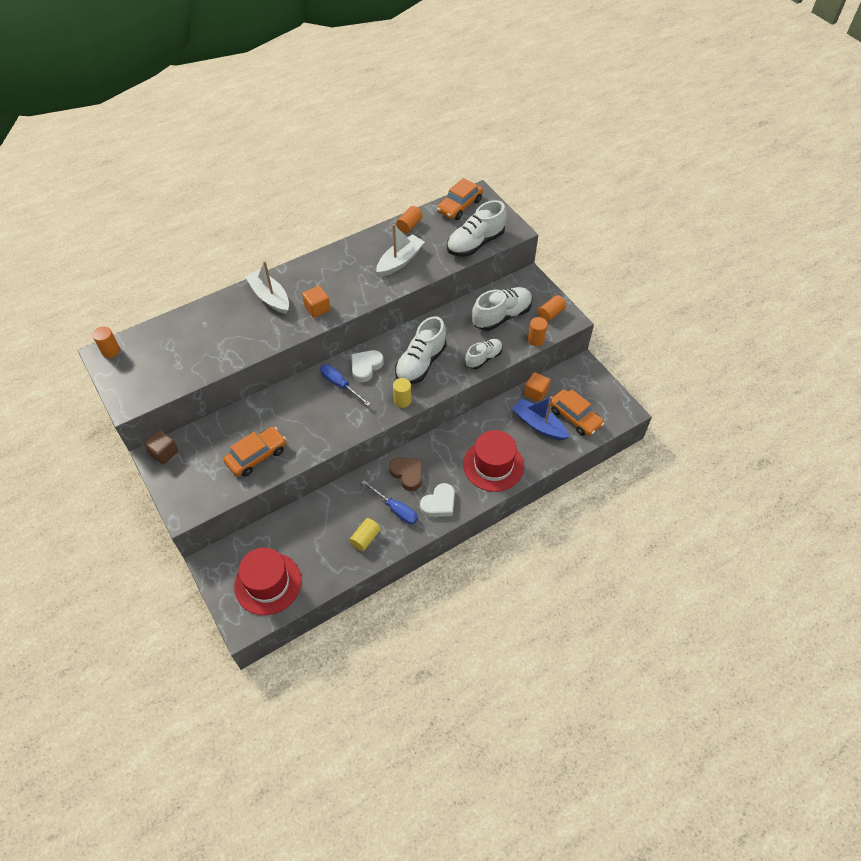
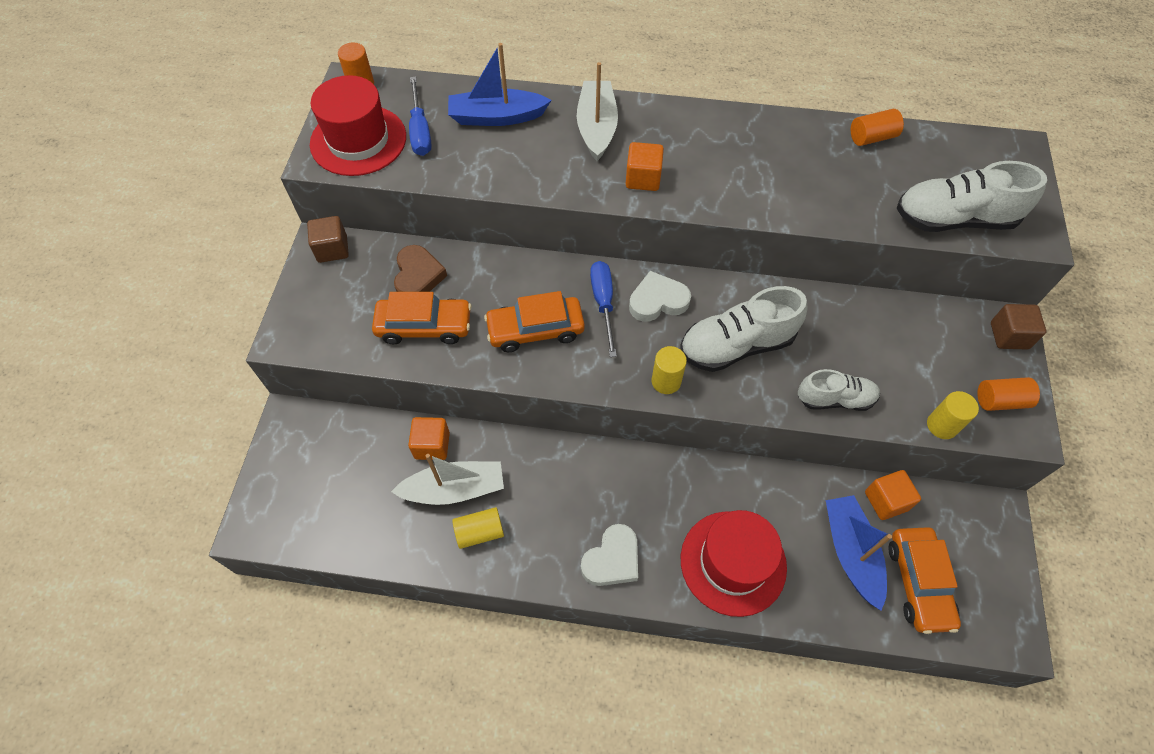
camera: 40 degrees right, 5 degrees up
red hat [234,548,302,615] -> red hat moved to [310,75,406,176]
blue screwdriver [362,480,418,525] -> blue screwdriver moved to [409,76,431,156]
white boat [376,224,425,277] -> white boat moved to [391,454,504,505]
brown heart [389,457,422,491] -> brown heart moved to [394,245,447,292]
white heart [420,483,455,517] -> white heart turned 45 degrees counterclockwise [581,524,638,586]
orange car [437,178,483,220] -> orange car moved to [484,291,585,352]
white shoe [472,287,533,331] -> none
orange cylinder [528,317,548,346] -> yellow cylinder [927,391,979,439]
none -> orange cube [408,417,450,460]
none -> blue boat [448,43,552,126]
none -> brown cube [991,304,1046,349]

